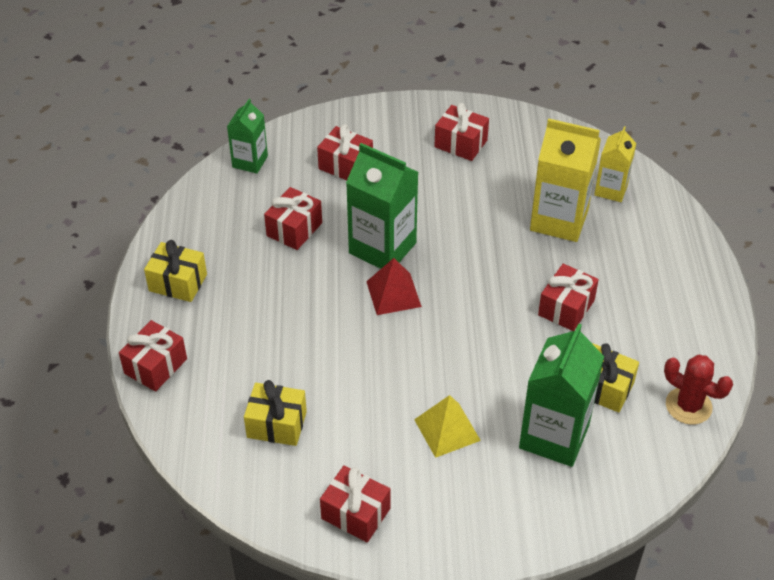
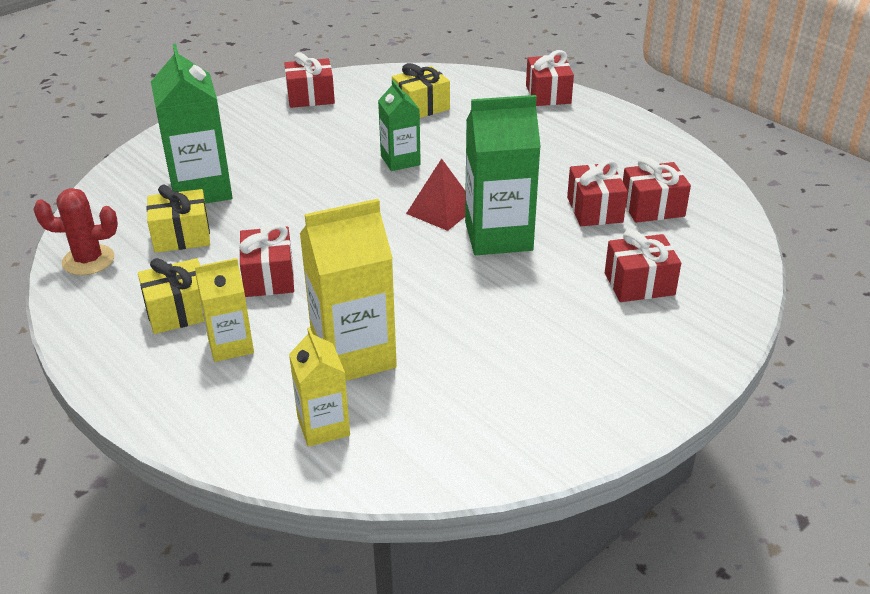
camera: 140 degrees right, 10 degrees down
yellow gift [144,240,207,302] -> yellow gift moved to [138,258,205,334]
green carton [227,99,268,173] -> green carton moved to [378,80,421,171]
yellow pyramid [414,395,481,458] -> none
red gift [434,103,489,161] -> red gift moved to [623,157,691,223]
none -> yellow carton [195,258,254,362]

